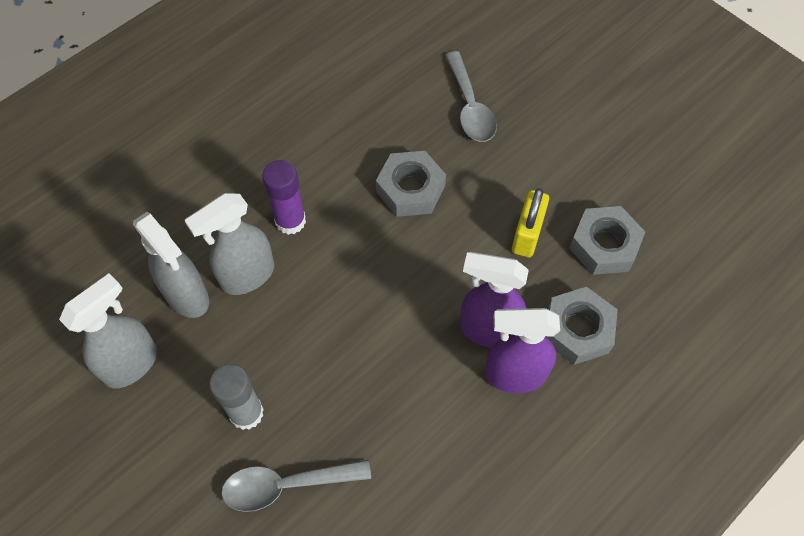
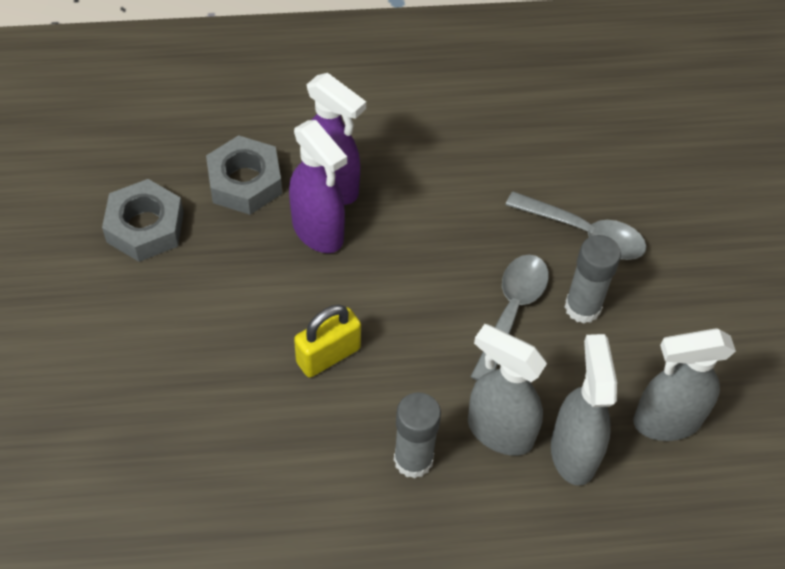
camera: 145 degrees left, 5 degrees down
grey spray bottle [184,193,274,295] -> grey spray bottle turned 150 degrees counterclockwise [468,324,547,456]
purple glue stick [262,160,306,235] -> grey glue stick [394,392,441,479]
grey nut [376,151,446,217] -> none
grey spoon [445,51,497,142] -> grey spoon moved to [471,255,549,381]
yellow padlock [512,188,549,257] -> yellow padlock moved to [294,305,361,378]

